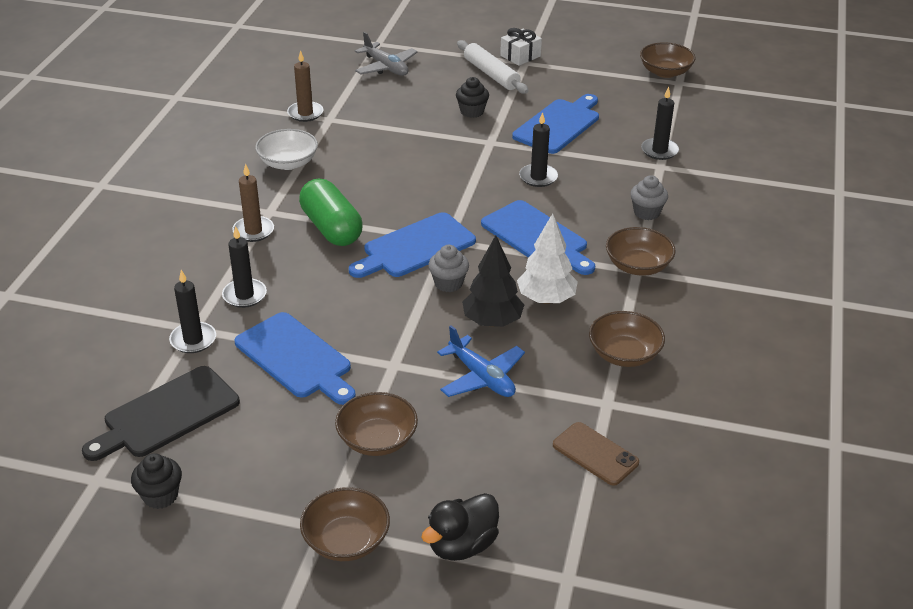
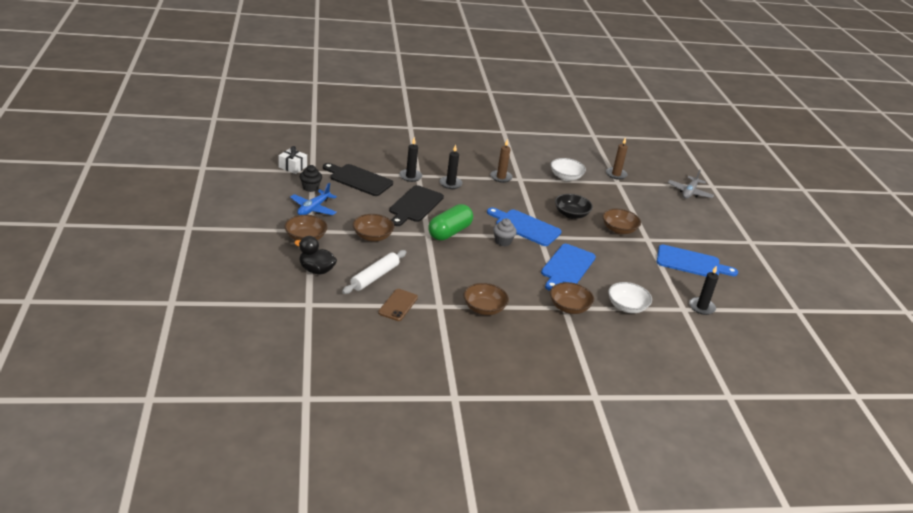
camera: 65 degrees right, 5 degrees down
blue cutting board [234,312,356,405] -> black cutting board [389,185,444,226]
green capsule [299,179,363,246] -> green capsule moved to [428,204,473,240]
blue plane [437,325,525,397] -> blue plane moved to [290,183,337,215]
black cupcake [456,77,489,118] -> none
white rolling pin [457,40,529,94] -> white rolling pin moved to [342,250,406,294]
black tree [462,235,524,327] -> none
white gift [500,28,542,66] -> white gift moved to [279,146,307,174]
white tree [517,213,578,304] -> none
black candle [519,112,558,187] -> none
grey cupcake [630,175,668,220] -> white bowl [608,282,652,313]
brown bowl [640,42,695,78] -> brown bowl moved to [602,209,641,234]
none -> black bowl [555,194,593,219]

